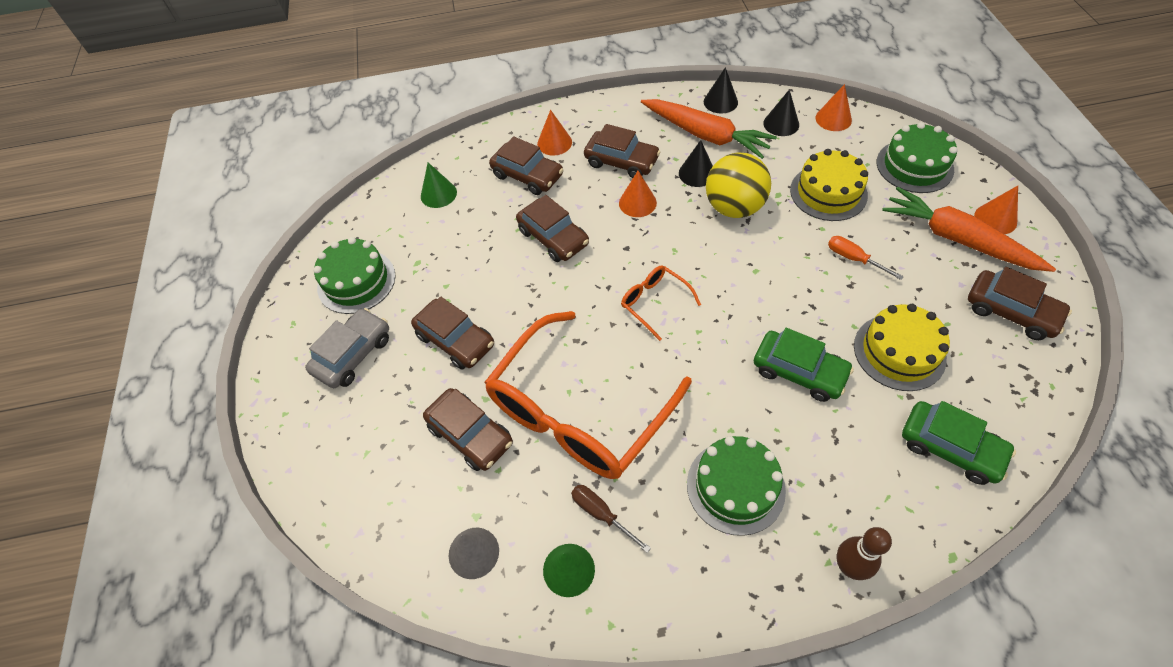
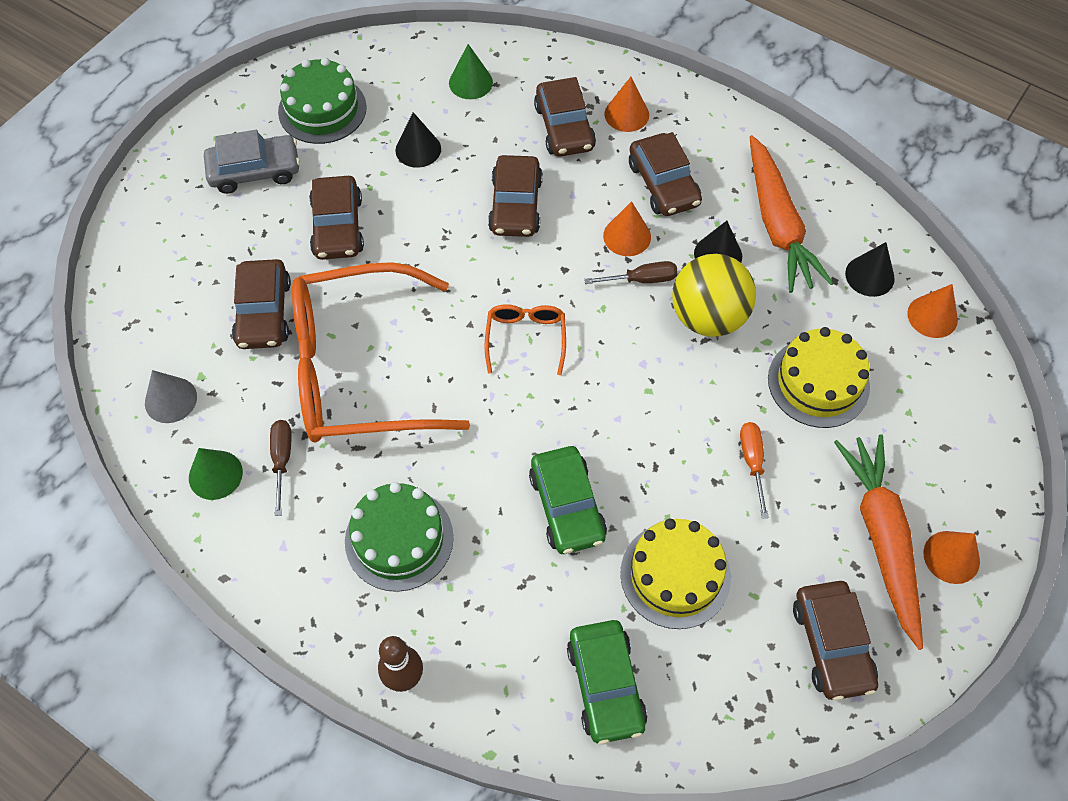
camera: 40 degrees right, 5 degrees up
black cone [704,67,738,114] -> black cone moved to [395,112,441,168]
green cake [877,122,958,193] -> none
none -> brown screwdriver [584,261,678,284]

